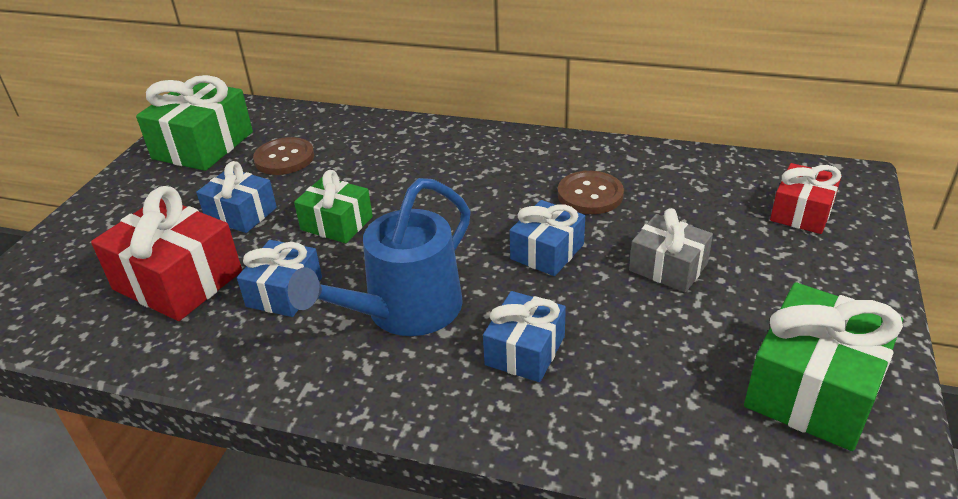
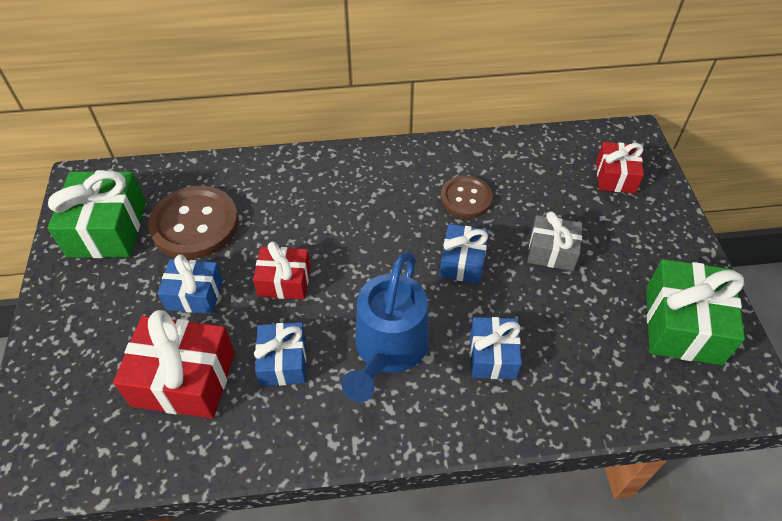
camera: 25 degrees left, 15 degrees up
brown button [253,137,314,175] -> brown button [148,186,239,259], size x1.63
green gift [294,170,373,243] -> red gift [253,242,310,300]

